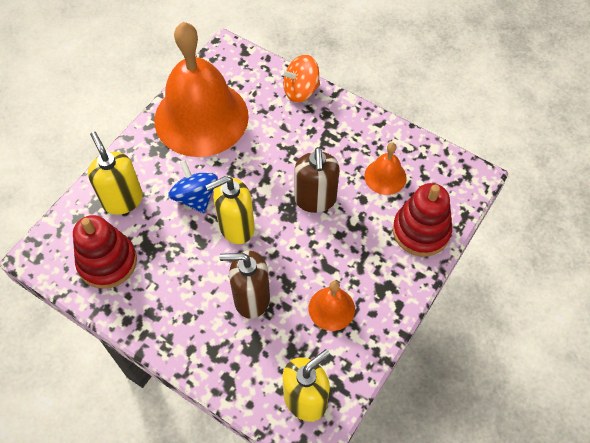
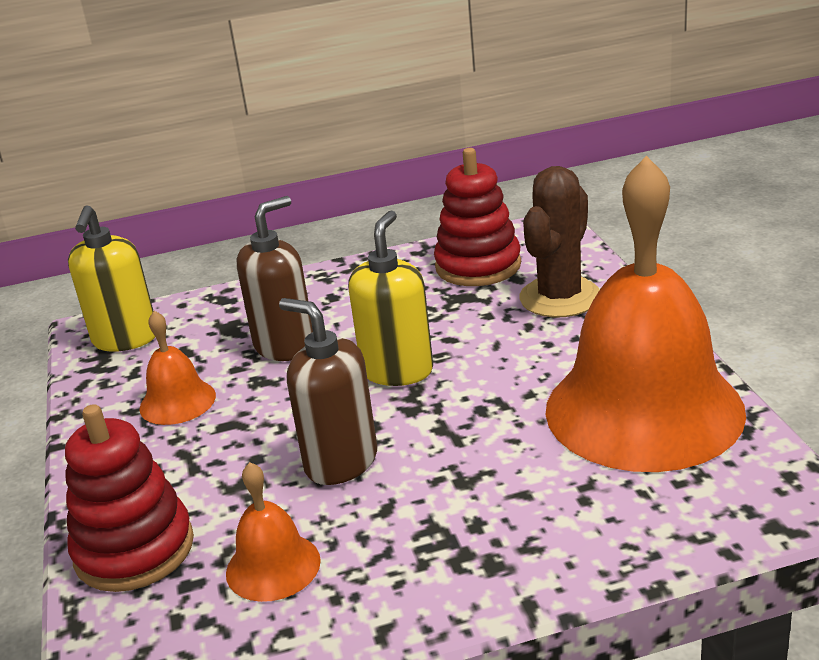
camera: 135 degrees right, 30 degrees down
yellow soap dispenser [88,131,143,215] -> brown cactus [519,166,600,318]
blue spinning top [168,160,218,213] -> none
orange spinning top [281,55,320,103] -> none

